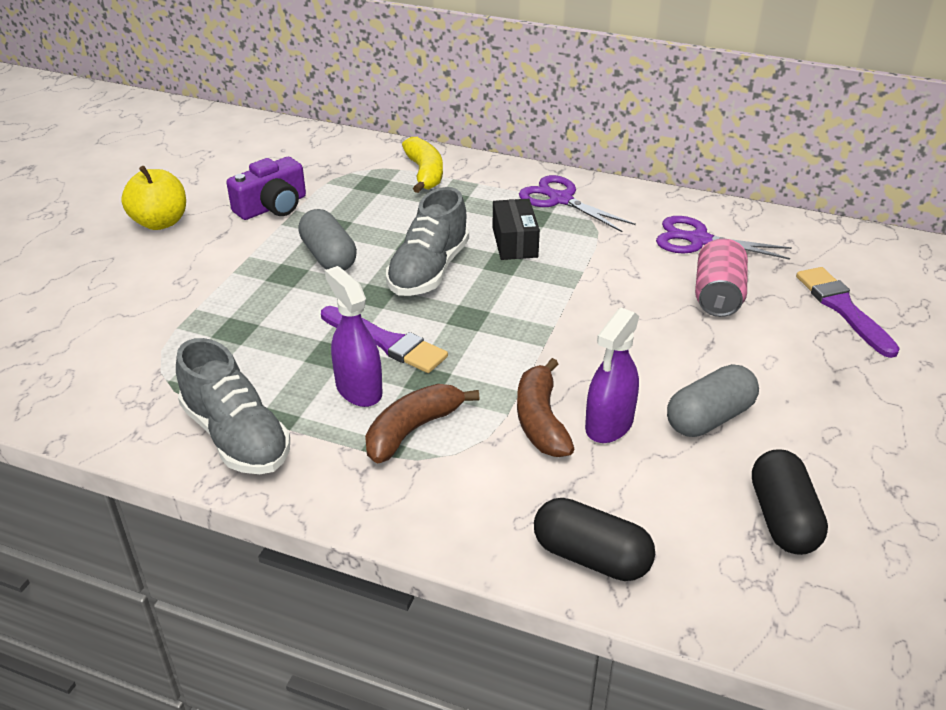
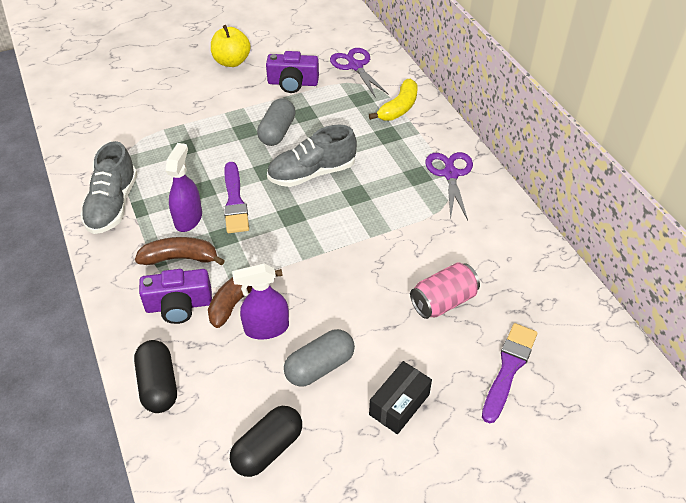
camera: 45 degrees right, 10 degrees up
black box [492,199,540,260] -> black box moved to [369,361,432,434]
purple scissors [656,216,792,260] -> purple scissors moved to [330,48,389,98]
grey capsule [667,364,759,437] -> grey capsule turned 45 degrees counterclockwise [284,329,355,387]
none -> purple camera [139,269,212,324]

